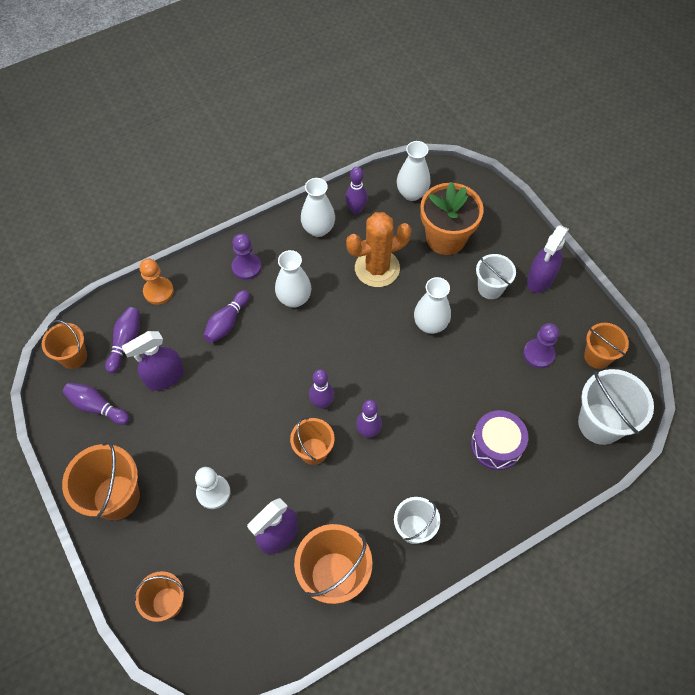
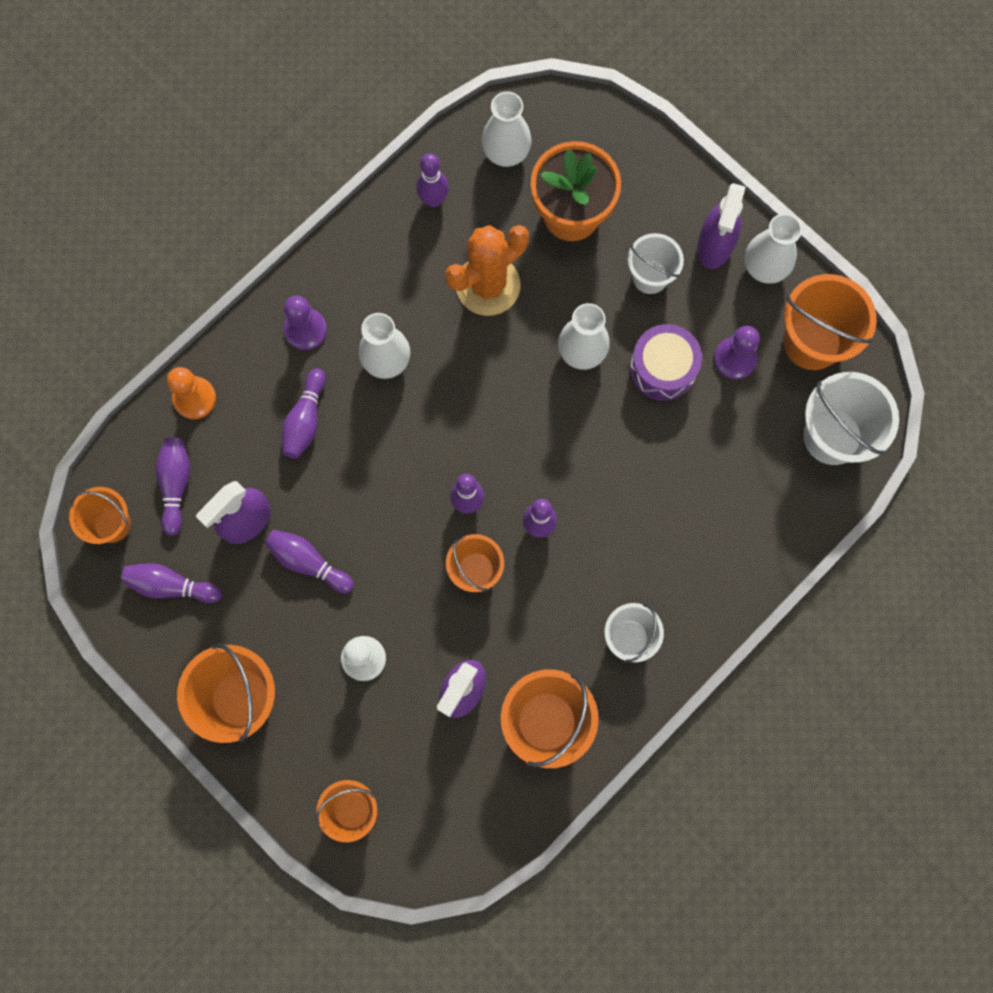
camera: 15 degrees left, 15 degrees up
white vase [301,178,335,237] -> white vase moved to [745,213,802,284]
purple drum [471,410,528,470] -> purple drum moved to [630,324,702,401]
orange bucket [584,323,629,369] -> orange bucket [784,274,877,370], size x1.59
none -> purple bowling pin [264,530,354,593]

